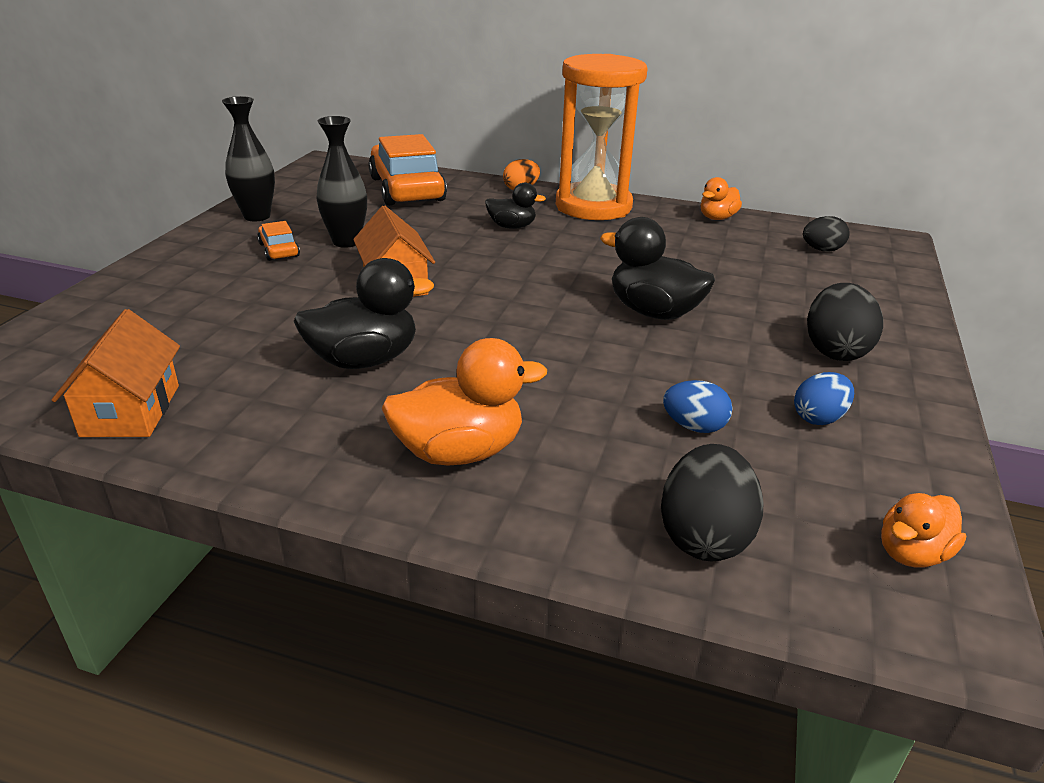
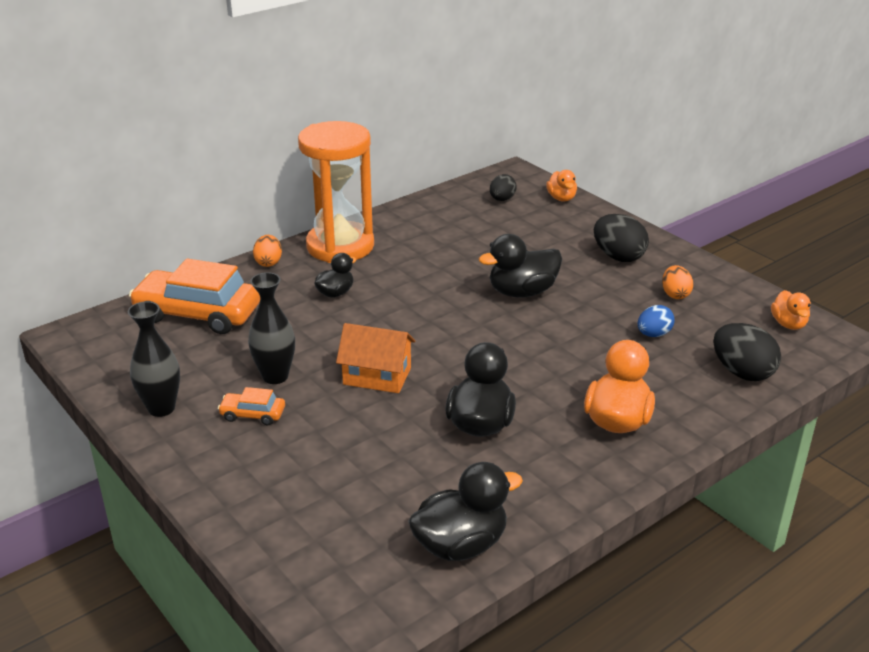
camera: 55 degrees left, 0 degrees up
orange house [52,309,180,437] -> black duck [408,462,523,561]
orange duck [701,177,742,220] -> orange duck moved to [546,170,577,201]
blue egg [794,372,854,425] -> orange egg [662,265,693,299]

